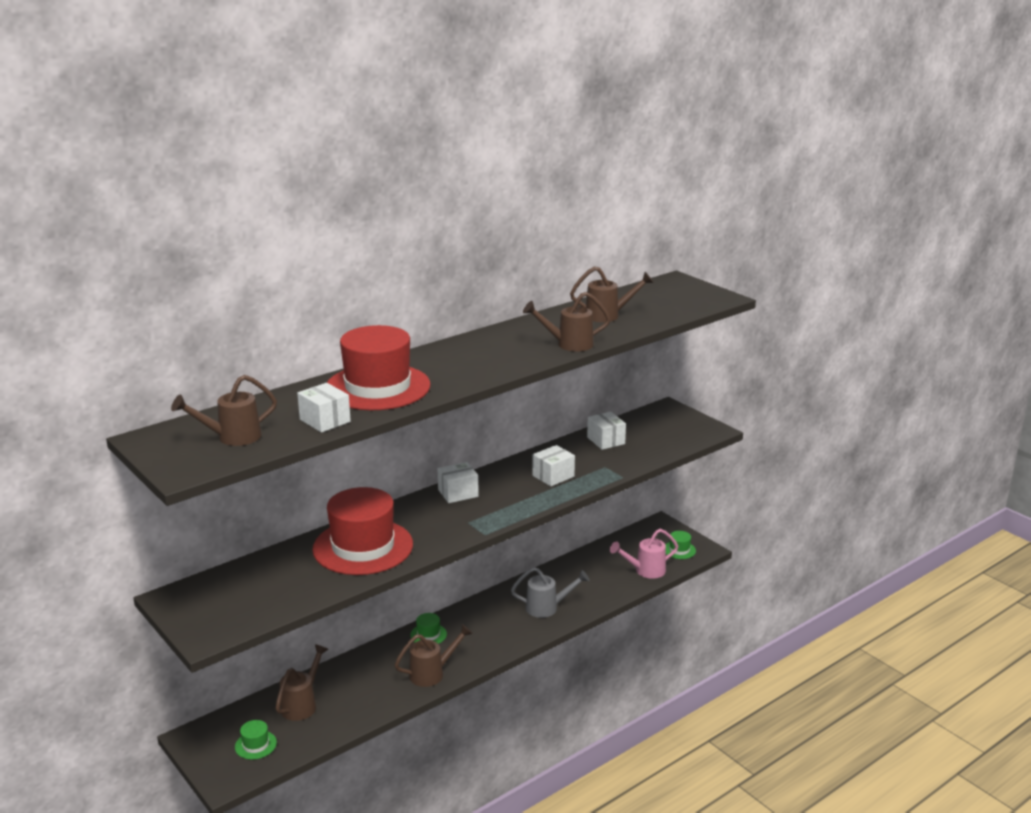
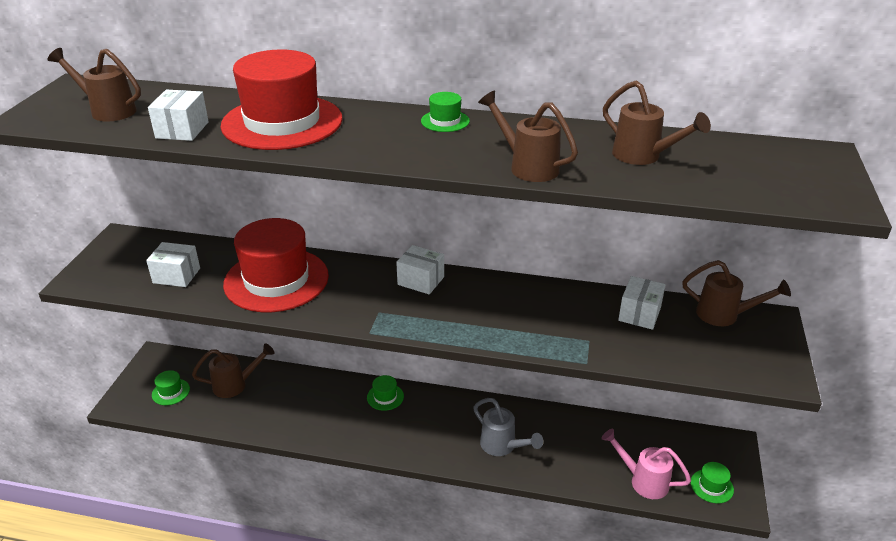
camera: 50 degrees right, 10 degrees up
brown watering can [395,624,473,687] -> brown watering can moved to [682,260,791,326]
white box [532,445,575,486] -> white box moved to [146,242,200,287]
none -> green hat [421,92,470,132]

